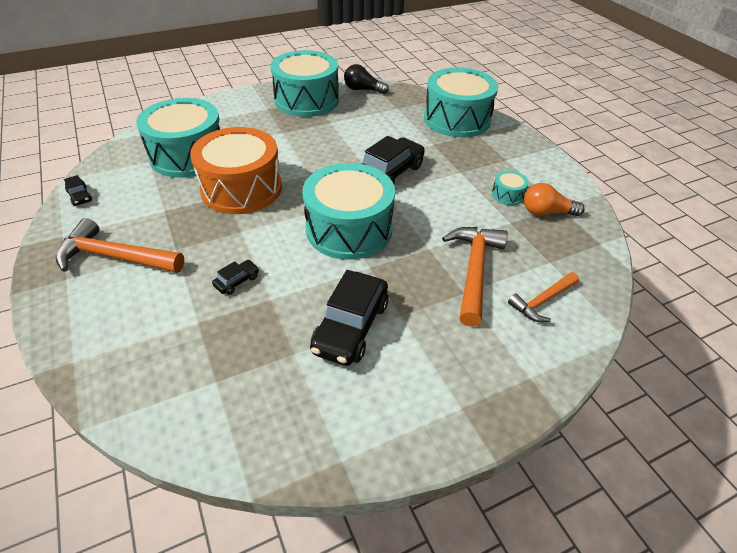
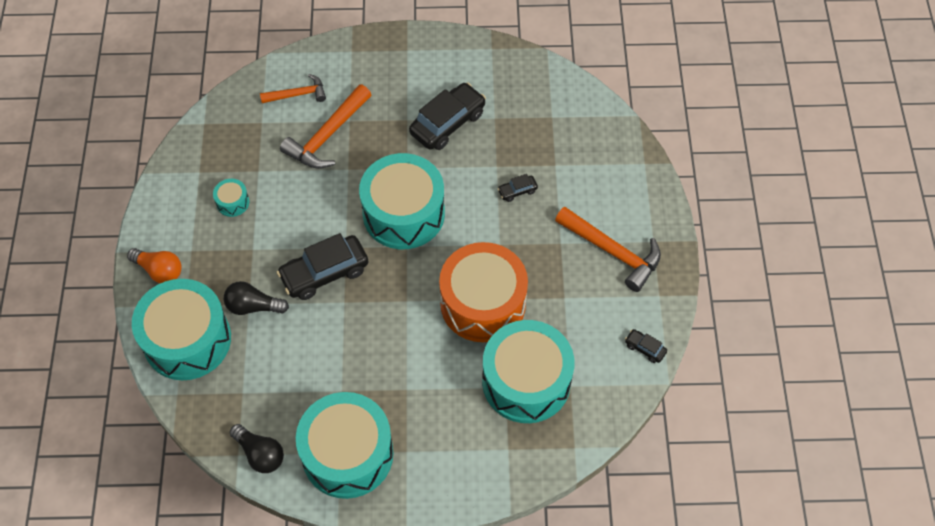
camera: 155 degrees left, 15 degrees up
black car [64,175,92,206] -> black car turned 45 degrees counterclockwise [625,329,667,363]
orange light bulb [524,183,585,216] -> orange light bulb moved to [127,248,182,283]
none -> black light bulb [224,281,289,315]

